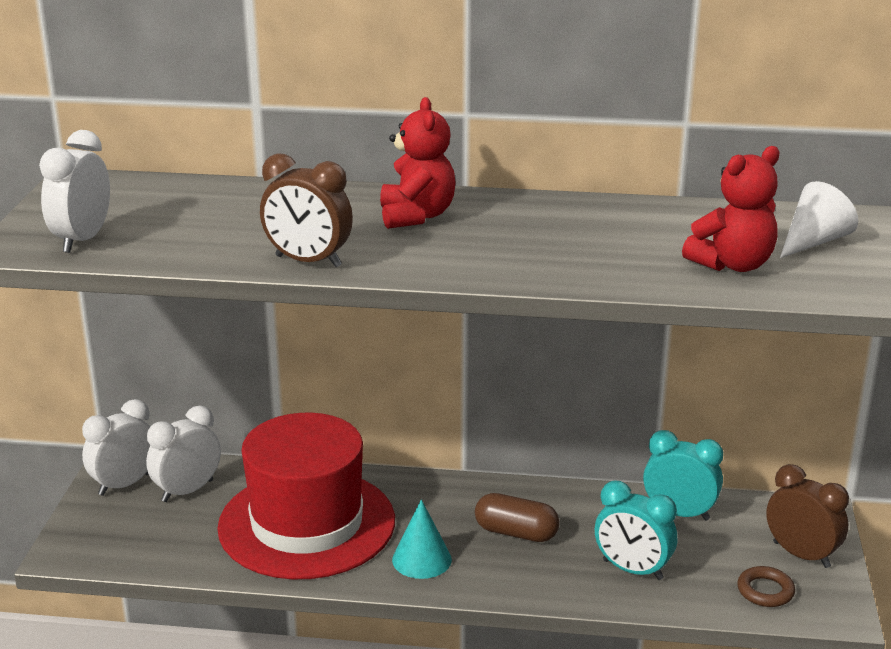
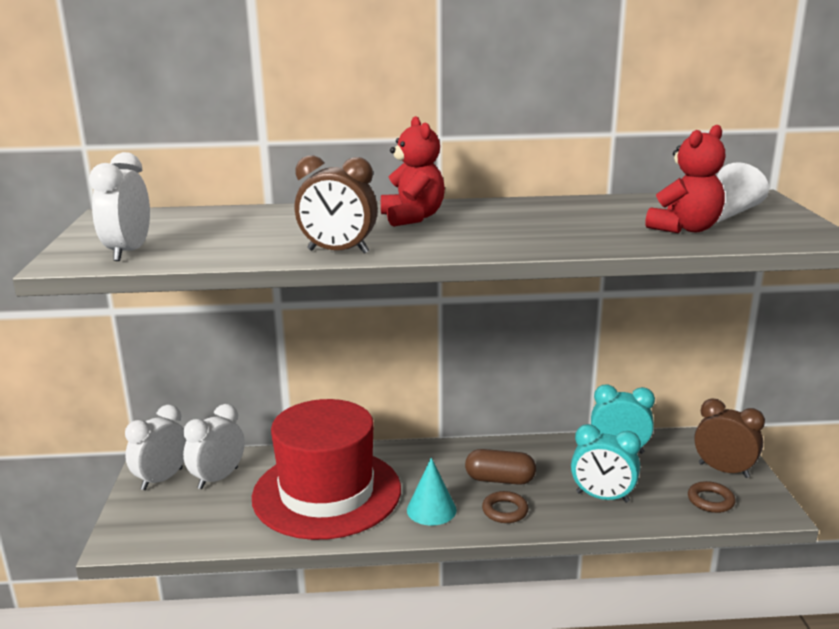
camera: 10 degrees left, 5 degrees down
none -> brown ring [482,491,529,523]

